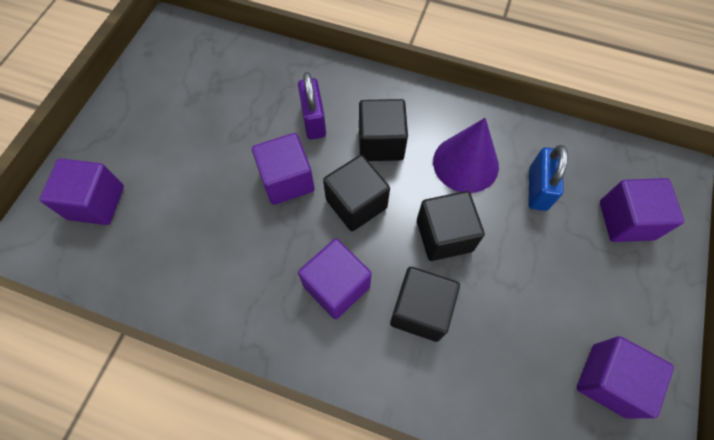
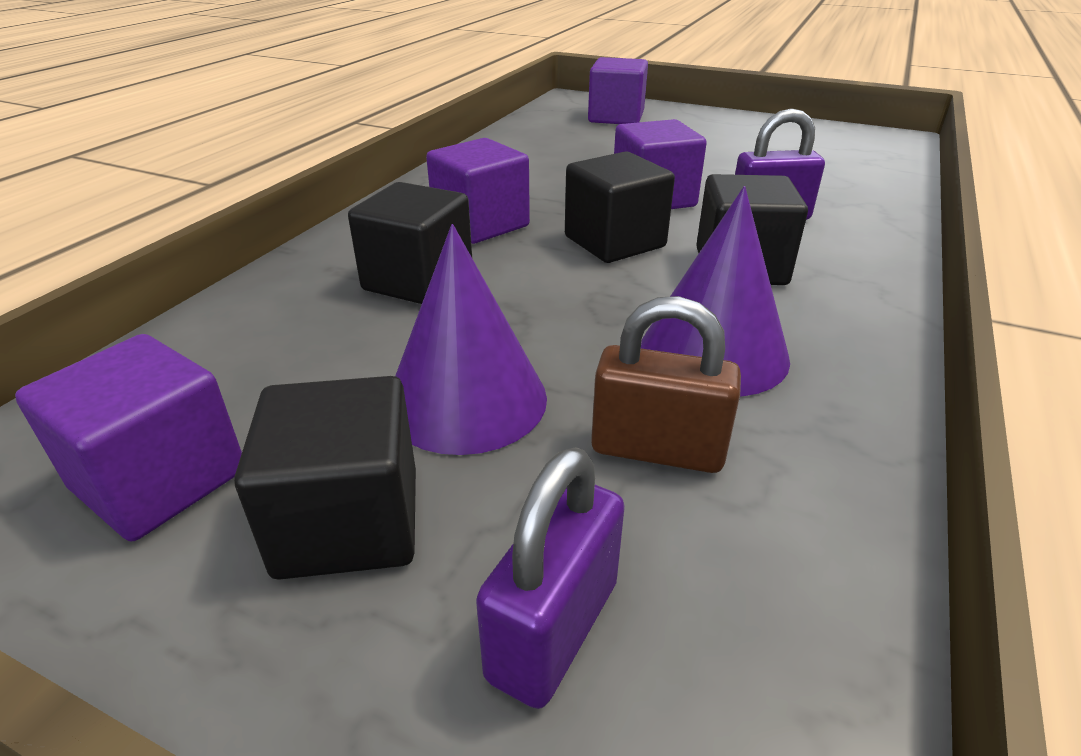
camera: 95 degrees right, 30 degrees down
black cube [417,191,485,261] -> black cube moved to [234,376,416,580]
blue padlock [528,145,568,211] -> brown padlock [591,296,741,473]
purple cube [600,178,684,242] -> purple padlock [476,447,625,709]
none -> purple cone [395,224,547,455]

